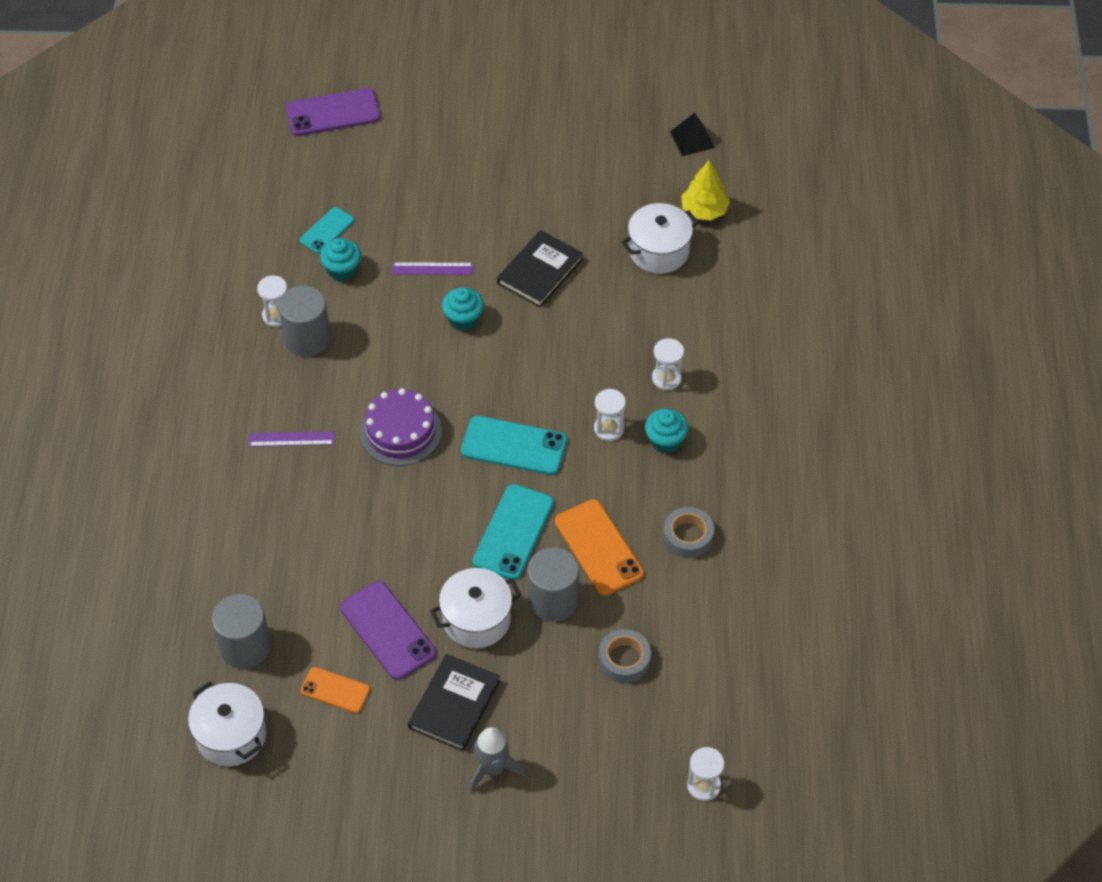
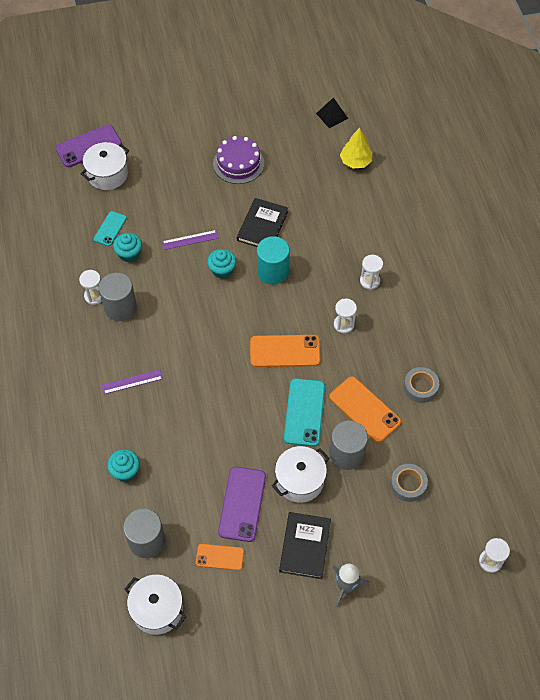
camera: 15 degrees left, 5 degrees up
purple phone [340,581,436,680] -> purple phone turned 60 degrees clockwise [218,467,266,542]
purple cake [360,388,442,466] -> purple cake moved to [213,136,264,184]
turquoise phone [461,416,567,475] -> orange phone [250,335,321,367]
white pot [621,203,699,274] -> white pot moved to [81,142,129,190]
turquoise cupcake [645,409,688,453] -> turquoise cupcake moved to [107,449,140,482]
none -> turquoise cylinder [257,236,290,284]

